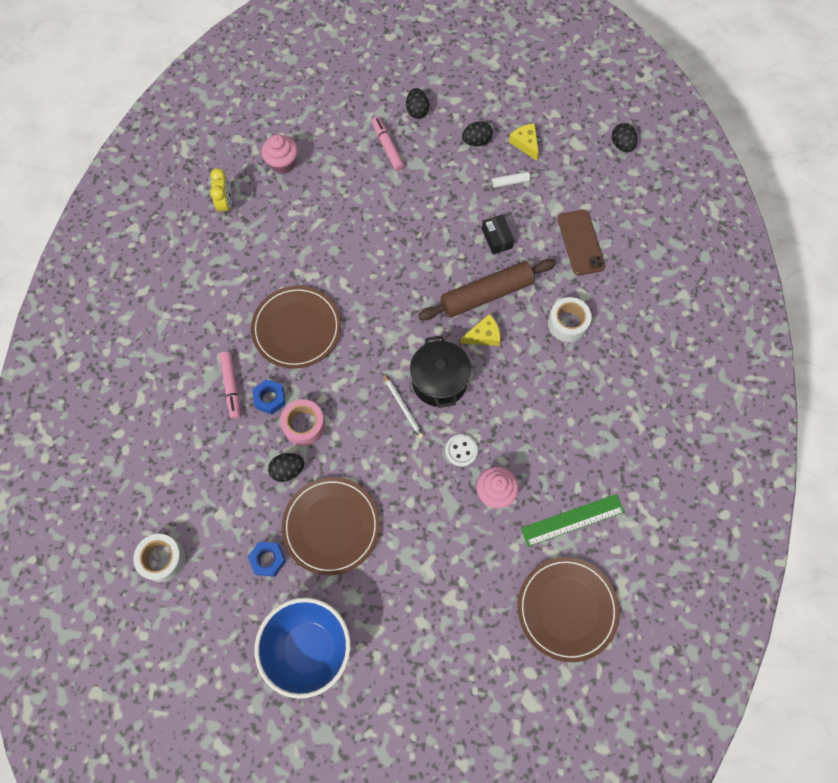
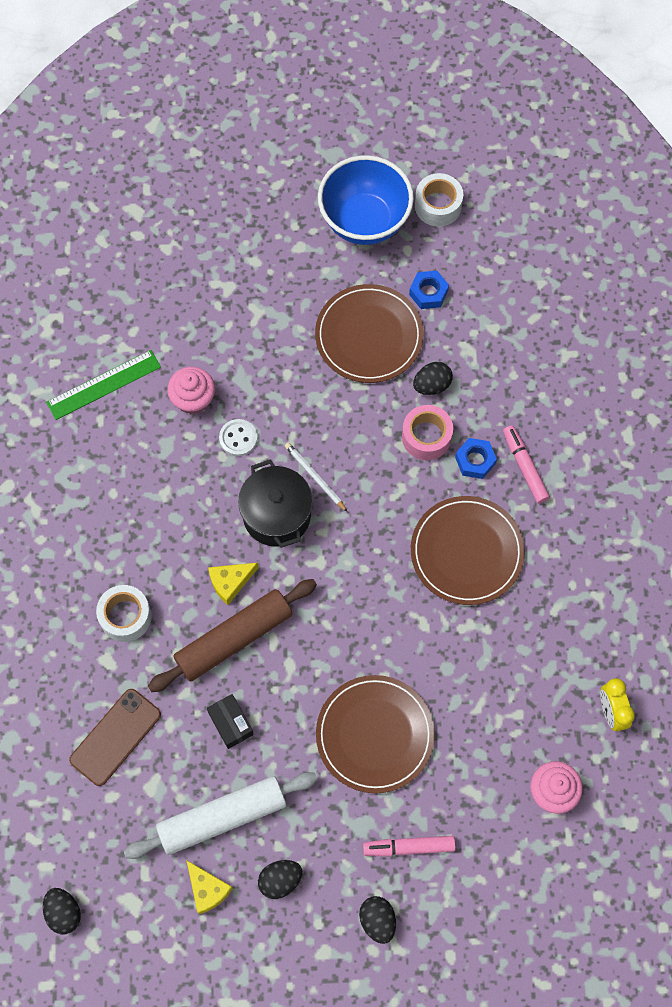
camera: 170 degrees right, 0 degrees up
white tape [133,534,185,582] -> white tape moved to [415,173,463,227]
pink marker [372,117,404,171] -> pink marker turned 120 degrees clockwise [363,836,456,856]
white rolling pin [481,171,540,188] -> white rolling pin [124,772,318,859], size x2.34
brown plate [518,557,620,662] -> brown plate moved to [316,675,435,793]
brown phone [558,210,605,275] -> brown phone turned 60 degrees clockwise [69,689,161,786]

